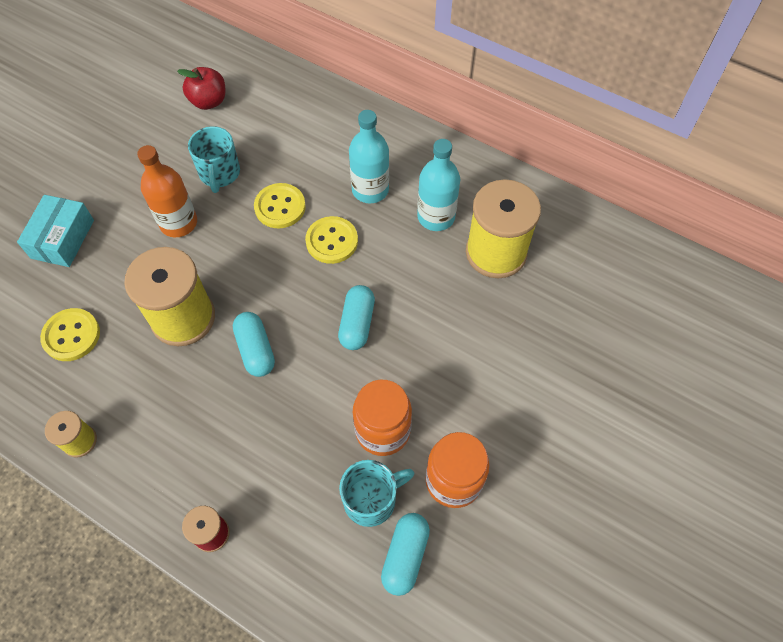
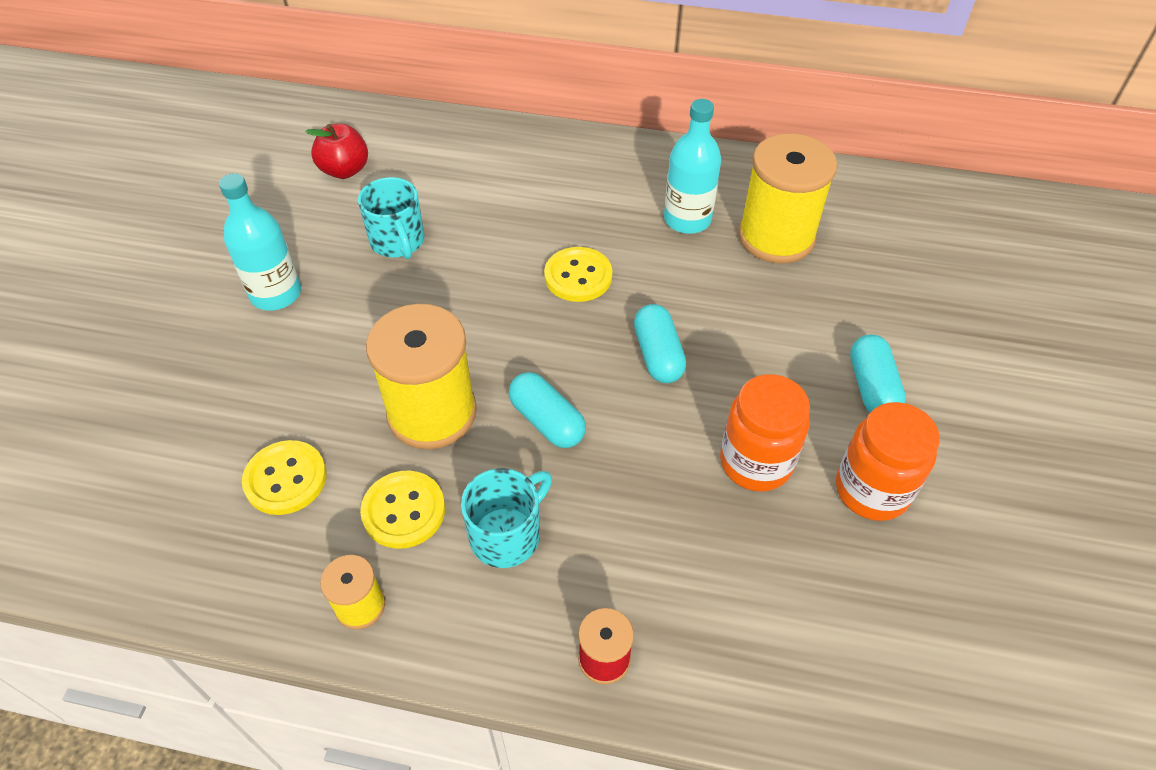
camera: 20 degrees left, 10 degrees down
turquoise box [17,195,94,267] -> none
orange bottle [137,145,197,237] -> none
yellow button [254,183,306,228] -> yellow button moved to [360,471,445,549]
turquoise mug [339,460,414,527] -> turquoise mug moved to [461,468,552,568]
turquoise bottle [349,110,389,203] -> turquoise bottle moved to [219,173,301,310]
turquoise capsule [381,513,430,596] -> turquoise capsule moved to [850,334,906,412]

